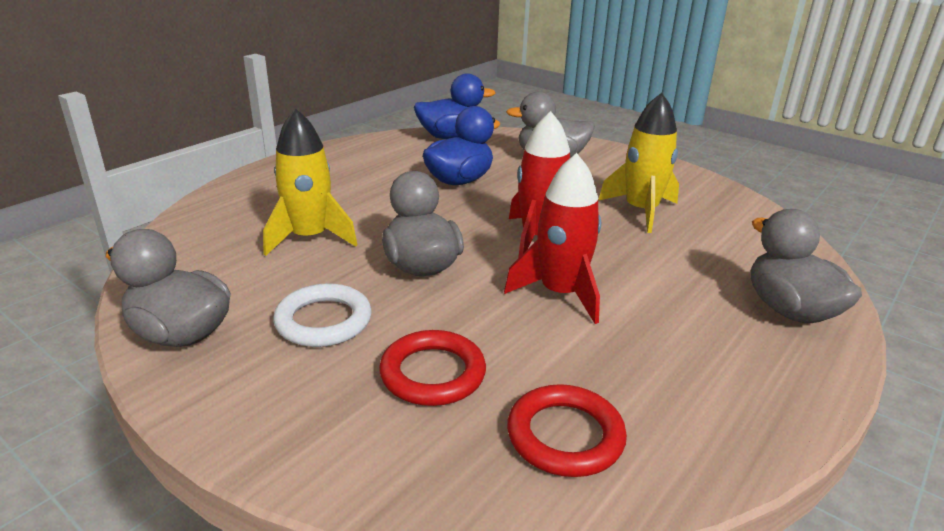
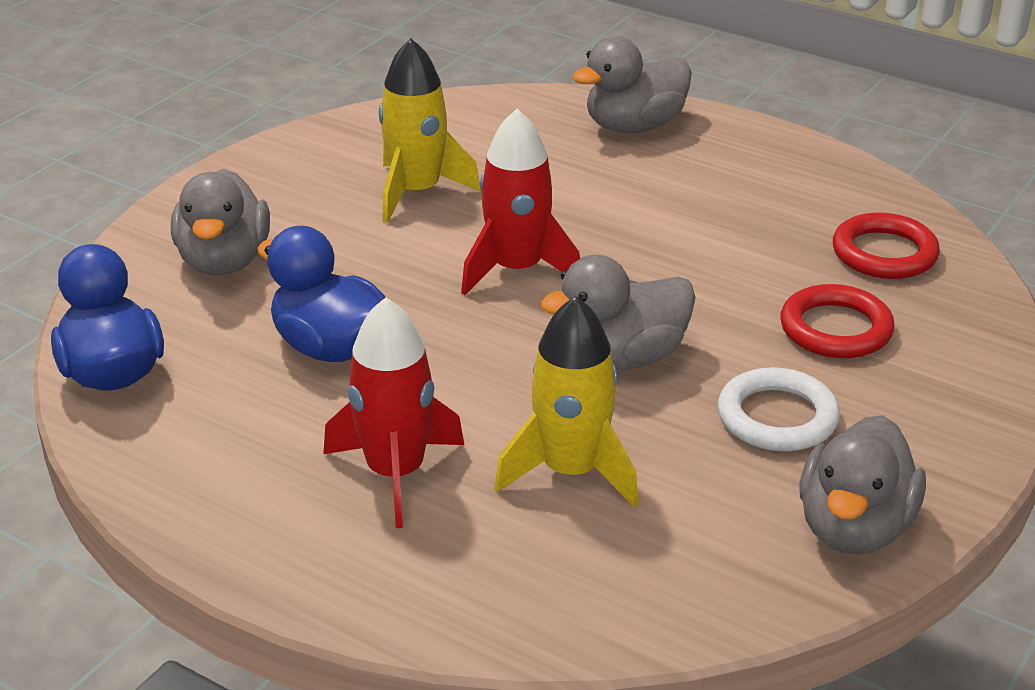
camera: 95 degrees left, 5 degrees up
red rocket [504,153,601,324] -> red rocket moved to [323,297,464,528]

